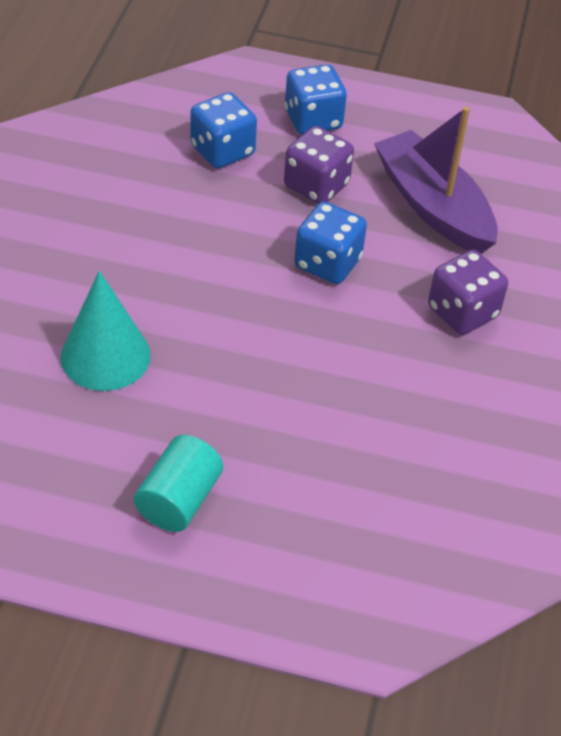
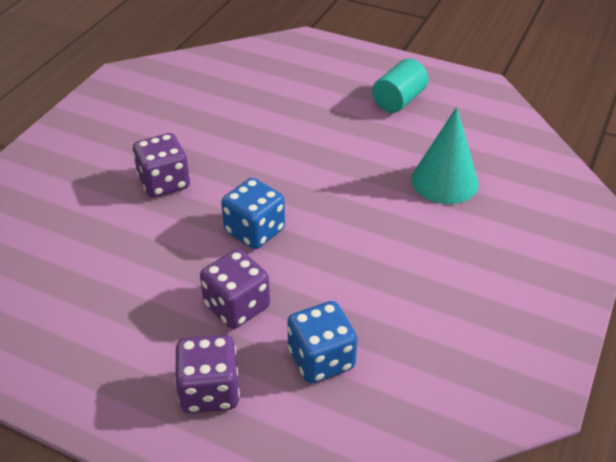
camera: 165 degrees left, 5 degrees down
blue dice [285,64,347,134] -> purple dice [175,335,240,413]
purple boat [374,106,498,254] -> none

